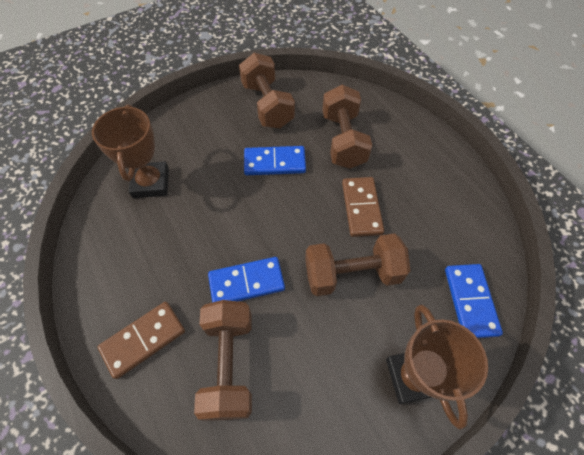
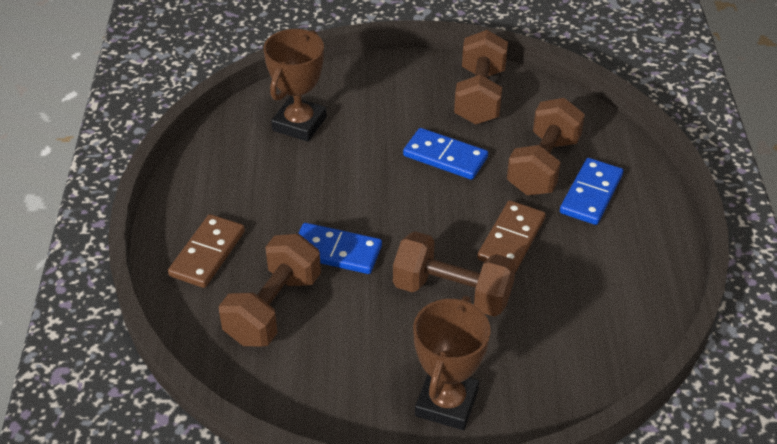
camera: 30 degrees right, 15 degrees down
brown domino [98,302,185,379] -> brown domino turned 60 degrees counterclockwise [168,214,245,288]
blue domino [445,264,503,338] -> blue domino moved to [560,158,623,225]

